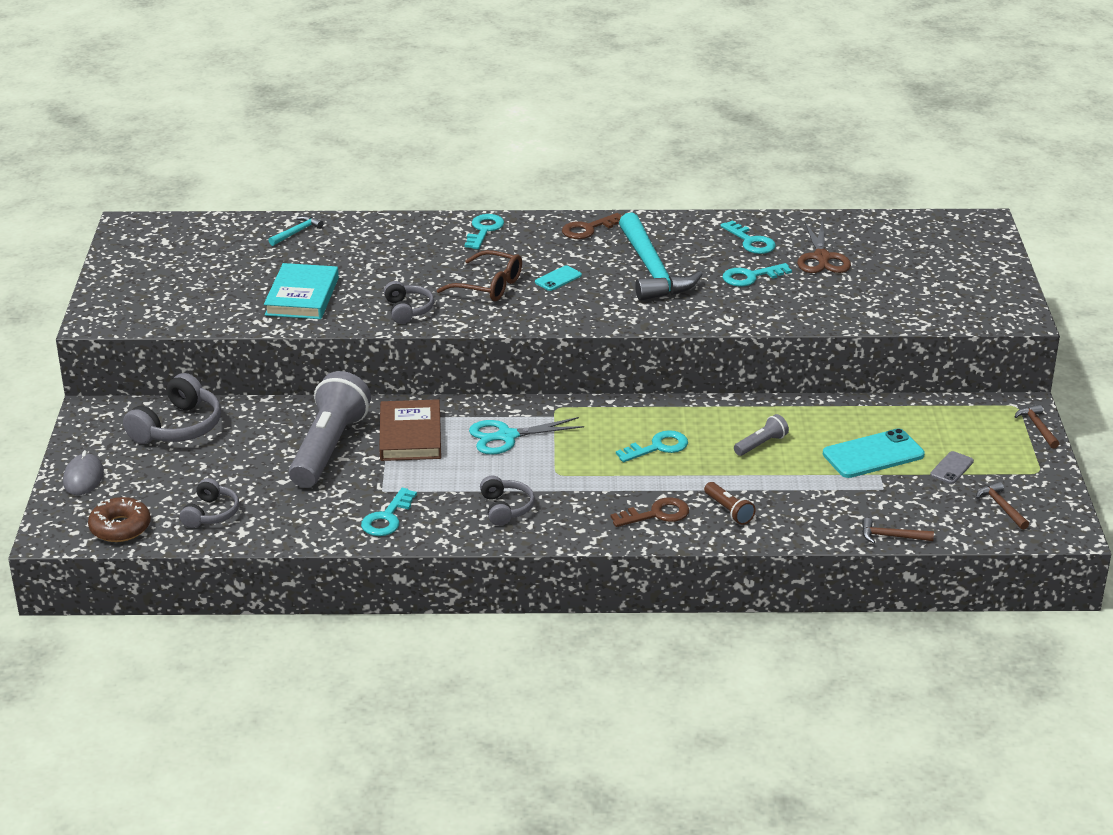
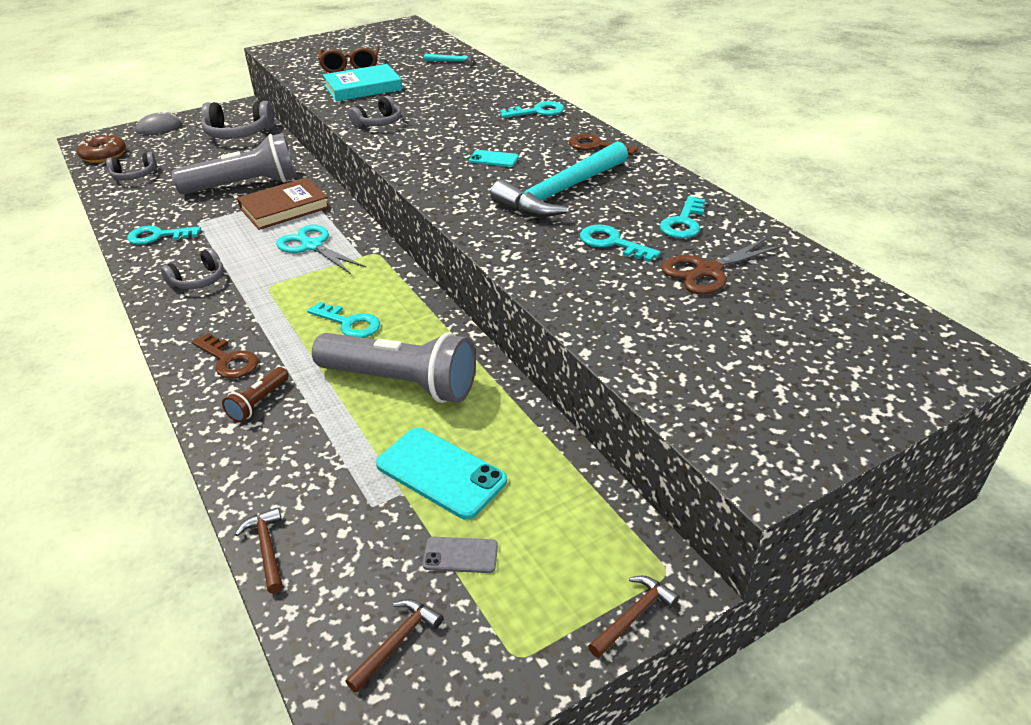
camera: 60 degrees right, 5 degrees up
brown glasses [437,250,522,301] -> brown glasses moved to [318,46,379,73]
grey flashlight [734,414,789,456] -> grey flashlight [312,332,476,403], size x2.27

